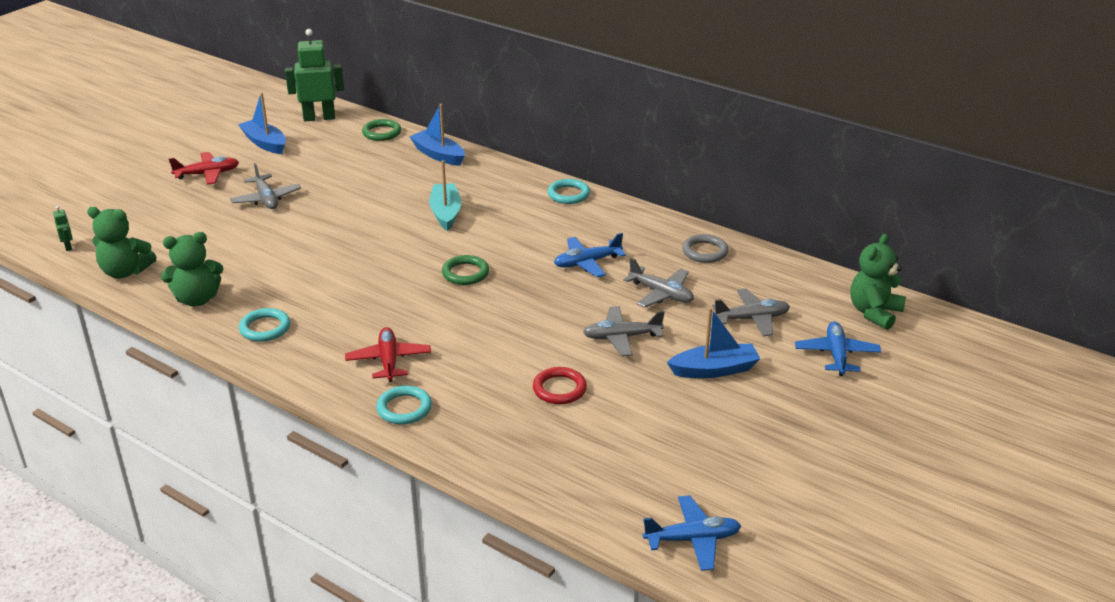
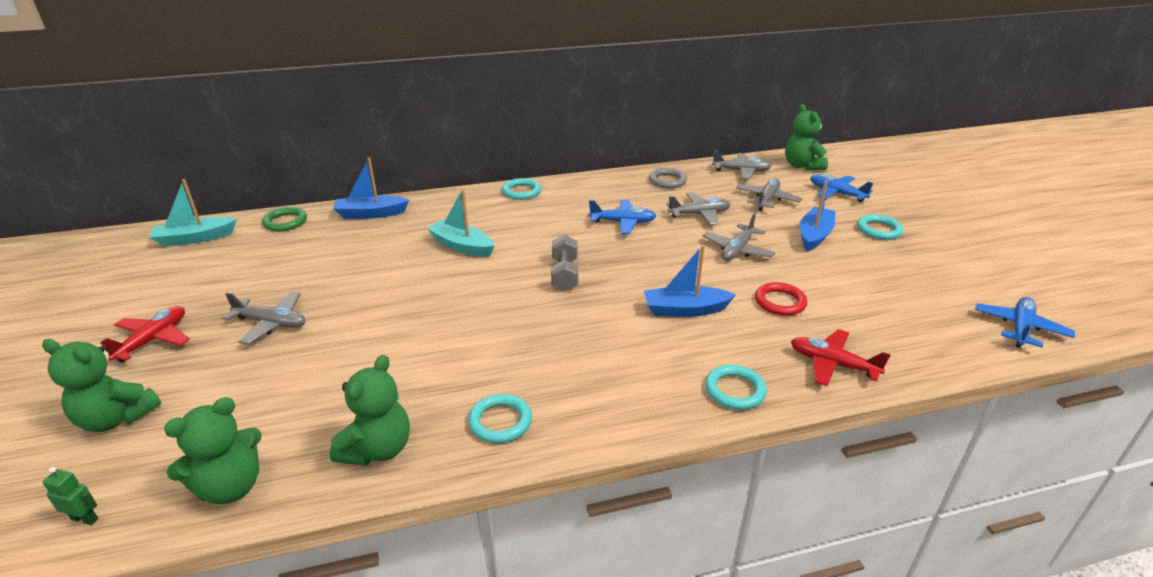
camera: 50 degrees left, 0 degrees up
blue boat [238,93,286,154] -> blue boat moved to [644,245,736,317]
green robot [285,29,344,121] -> turquoise boat [150,179,237,247]
red plane [345,327,431,382] -> red plane moved to [791,329,891,386]
green ring [442,255,489,285] -> grey dumbbell [551,235,578,291]
blue plane [554,233,626,277] -> blue plane turned 105 degrees counterclockwise [589,200,656,234]
none -> green teddy bear [42,339,161,432]
none -> grey plane [712,151,772,179]
none -> turquoise ring [857,214,903,240]

